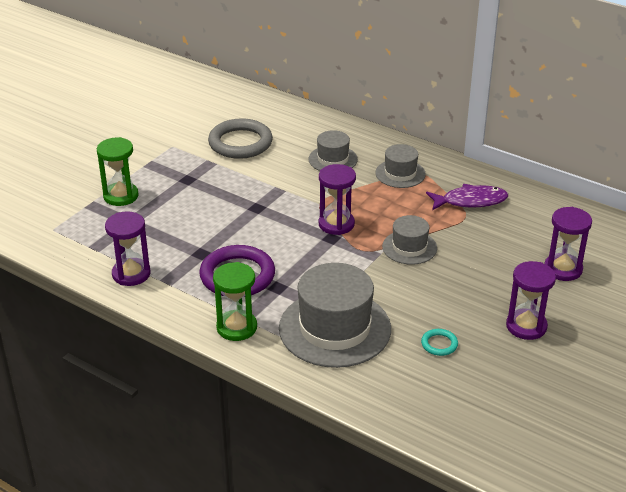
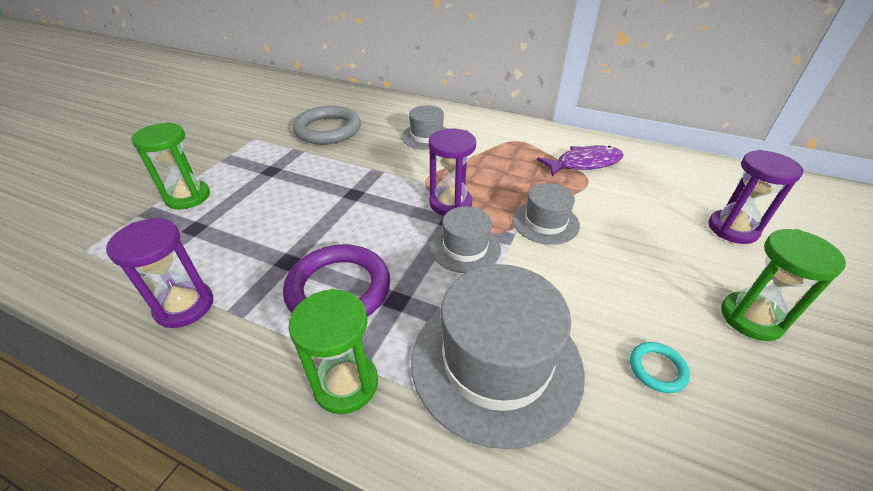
camera: 10 degrees left, 5 degrees up
grey hat [375,144,426,188] -> grey hat moved to [430,206,501,273]
purple hourglass [506,261,556,340] -> green hourglass [721,229,846,341]

